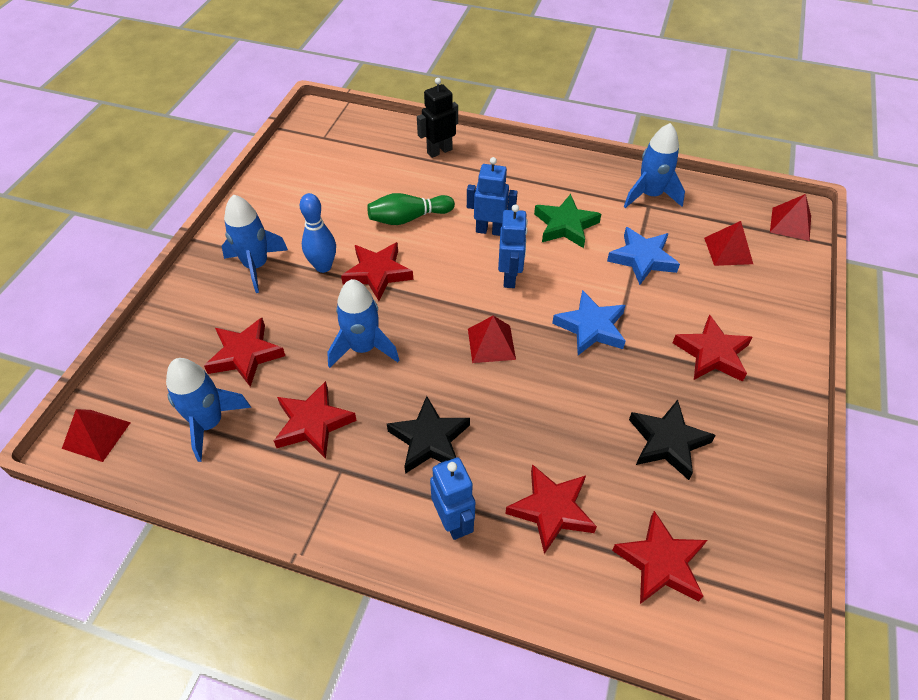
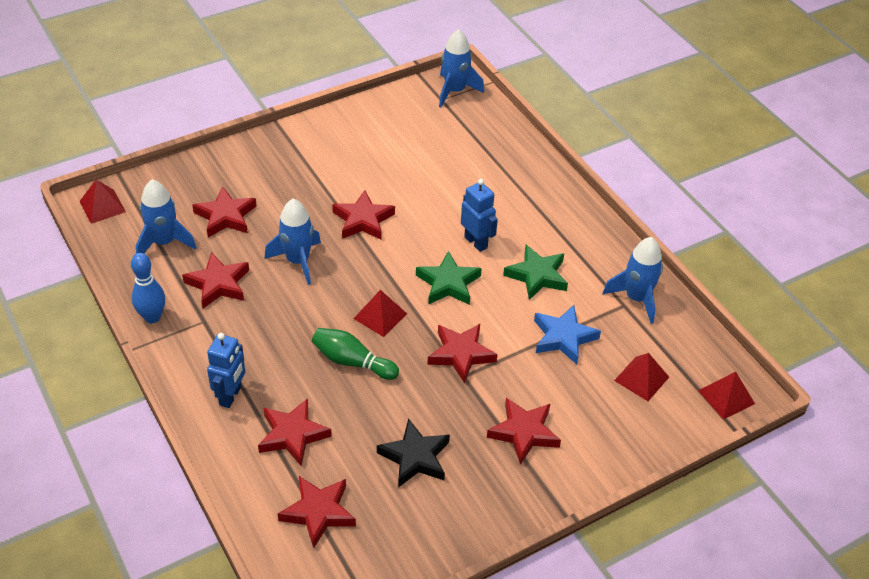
camera: 40 degrees right, 5 degrees down
blue rocket [222,194,288,293] -> blue rocket moved to [439,29,484,107]
blue bowling pin [300,193,336,273] -> blue bowling pin moved to [131,253,165,323]
green bowling pin [367,193,455,225] -> green bowling pin moved to [312,328,399,380]
black star [387,396,470,474] -> none
black robot [417,78,458,158] -> none
blue robot [498,204,528,288] -> green star [416,251,482,305]
blue star [552,290,626,355] -> red star [427,324,498,383]

